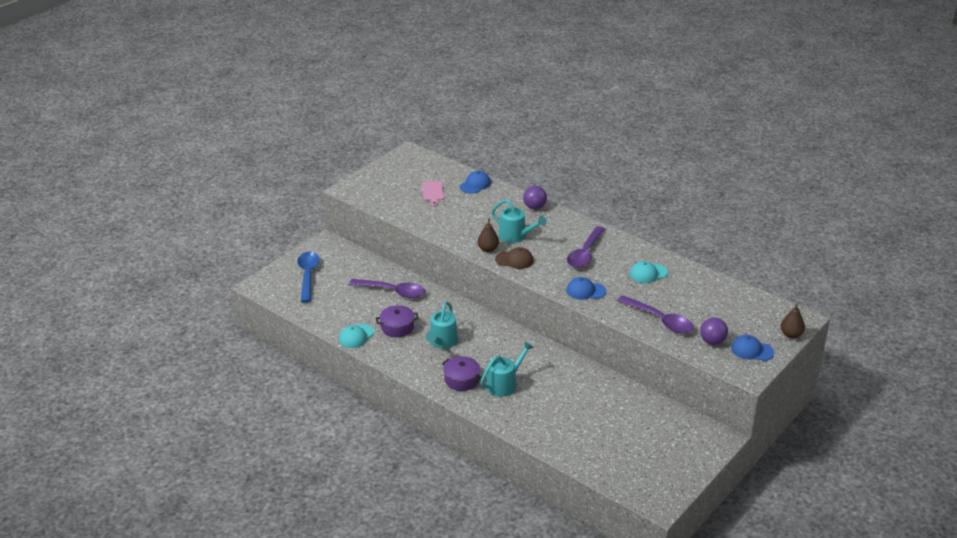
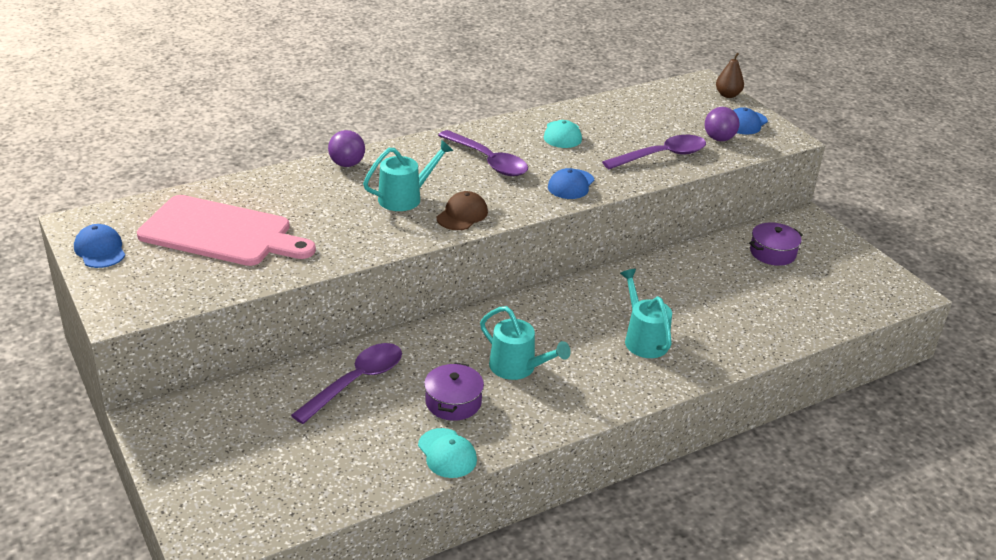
camera: 70 degrees left, 0 degrees up
blue spoon [297,252,320,303] -> none
pink cutting board [422,181,444,206] -> pink cutting board [137,195,316,266], size x2.30
purple pot [442,356,482,391] -> purple pot moved to [749,222,803,266]
blue cap [460,171,491,193] -> blue cap moved to [74,224,125,268]
brown pear [478,219,499,252] -> none

